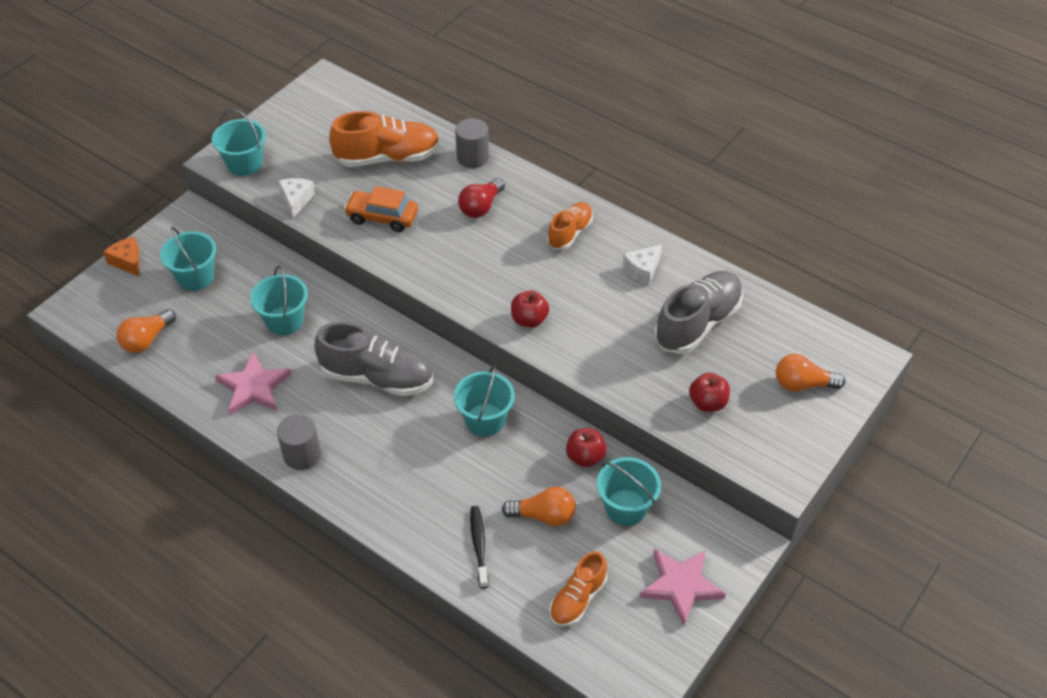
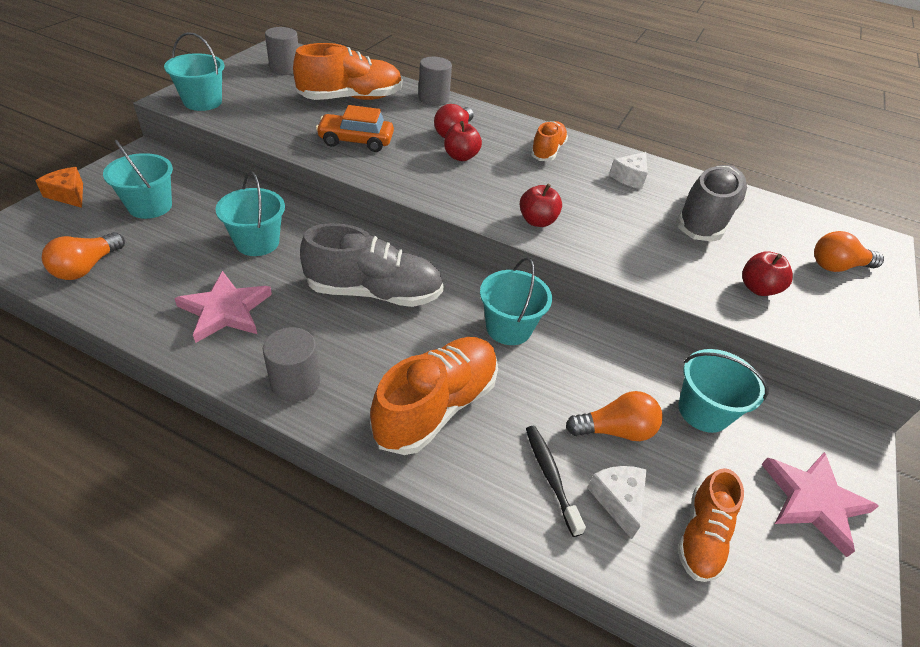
camera: 15 degrees left, 5 degrees down
white cheese [279,178,315,218] -> white cheese moved to [587,466,647,539]
red apple [566,428,607,467] -> red apple moved to [444,121,482,161]
none -> grey cylinder [265,27,298,75]
none -> orange shoe [370,337,498,455]

